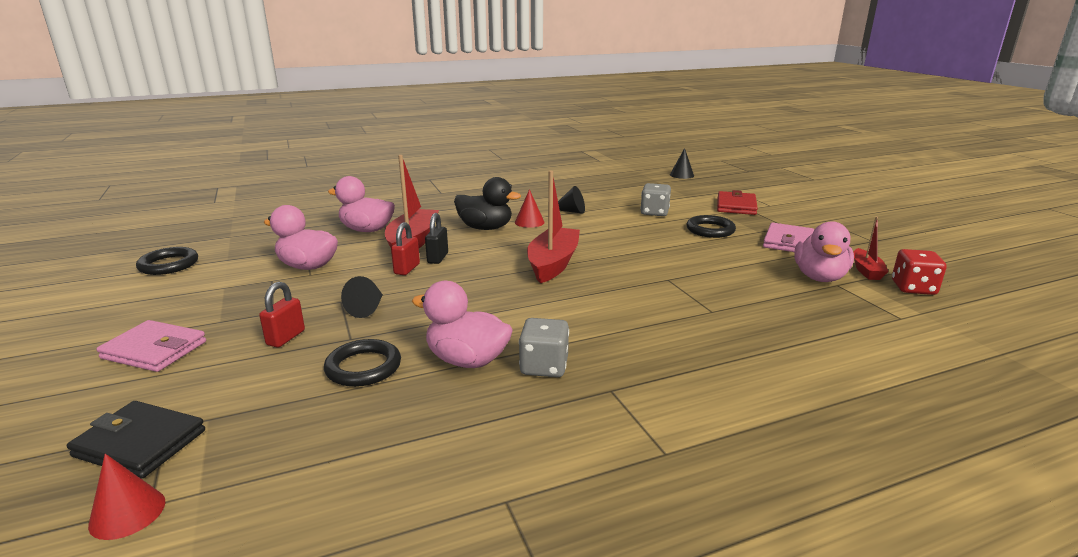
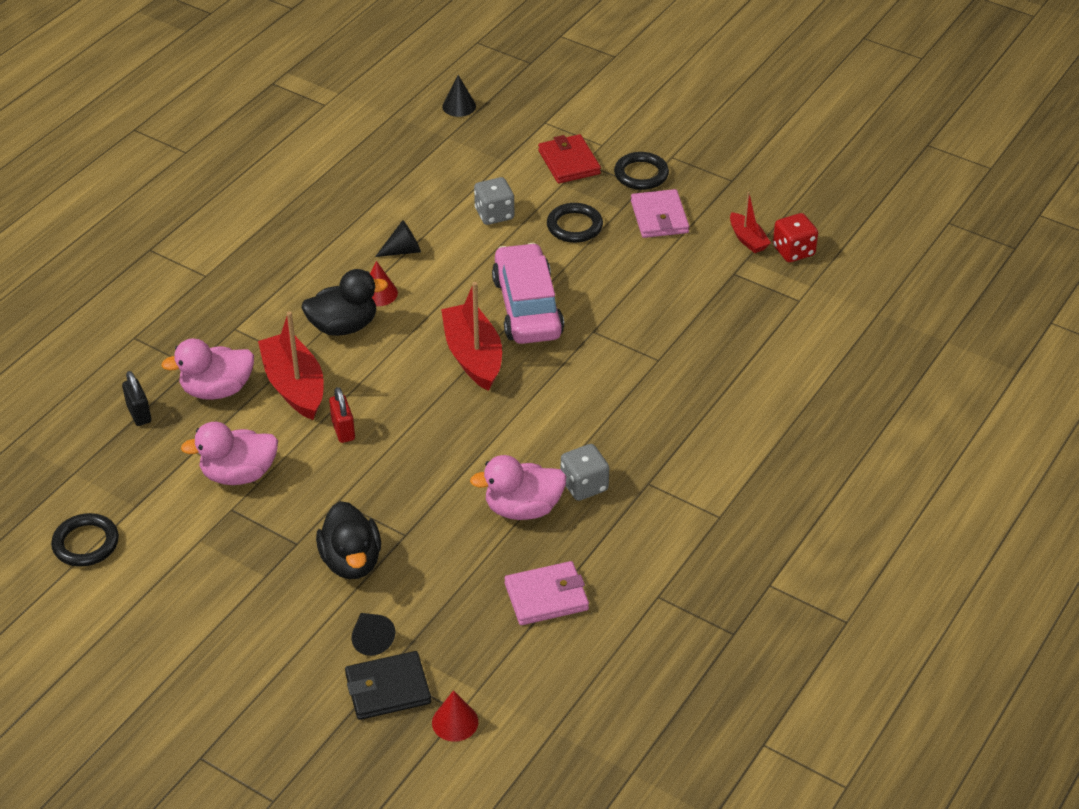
camera: 35 degrees left, 20 degrees up
pink wallet [97,320,206,372] -> pink wallet moved to [504,561,589,625]
red padlock [259,282,305,348] -> black duck [316,501,381,579]
black ring [324,339,401,387] -> black ring moved to [614,152,669,190]
black cone [341,276,383,318] -> black cone moved to [352,613,395,656]
black padlock [425,213,448,264] -> black padlock moved to [122,371,151,426]
pink duck [794,221,854,282] -> none
none -> pink car [492,243,564,344]

